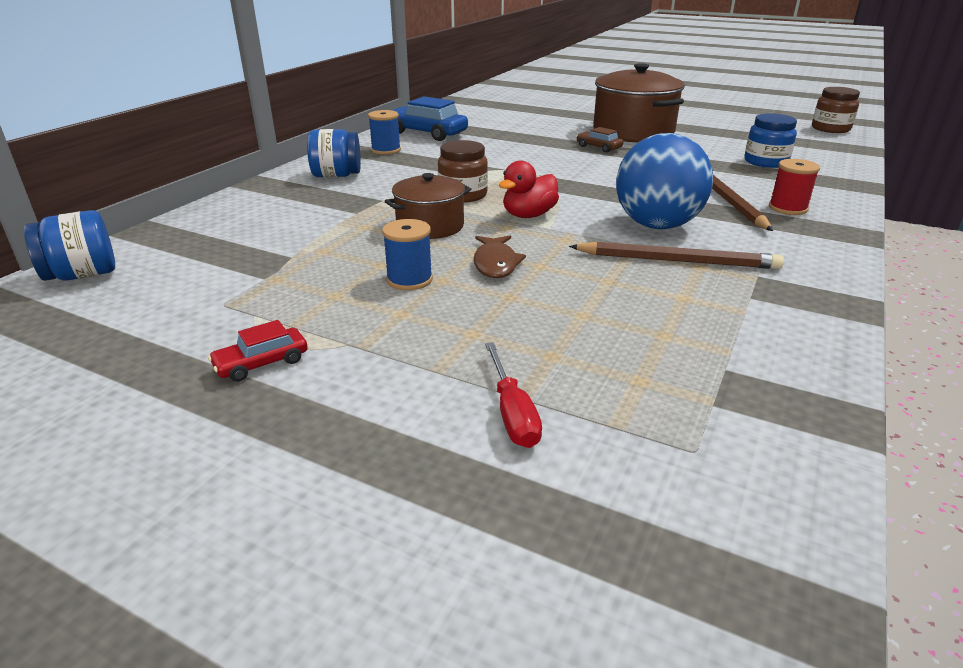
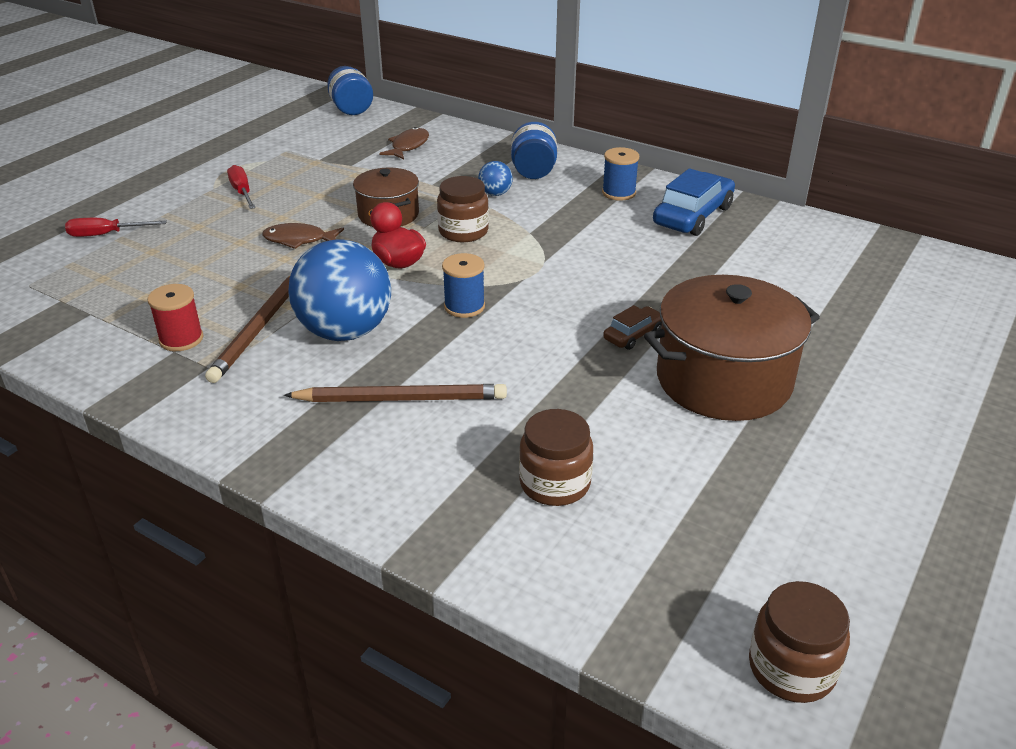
camera: 95 degrees right, 5 degrees up
red car [208,320,308,382] -> none
blue spool [382,219,433,290] -> blue spool moved to [442,253,485,318]
blue jar [744,113,797,168] -> brown jar [519,409,593,506]
red spool [769,159,820,215] -> red spool moved to [148,284,204,351]
none -> red screwdriver [227,165,256,209]
none -> brown fish [379,127,429,159]
none -> blue ball [478,161,513,196]

